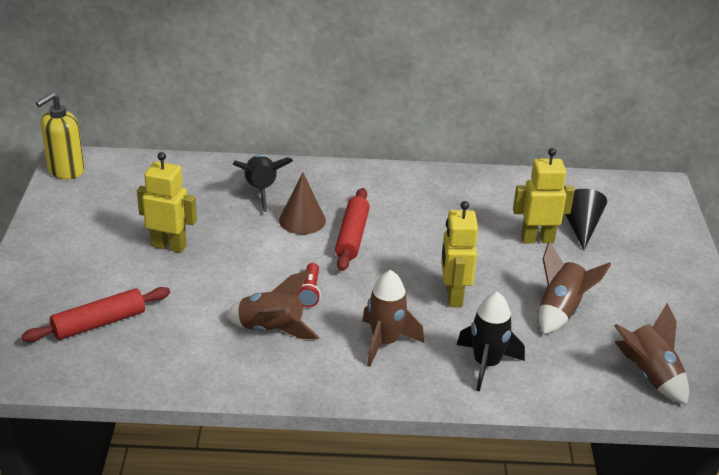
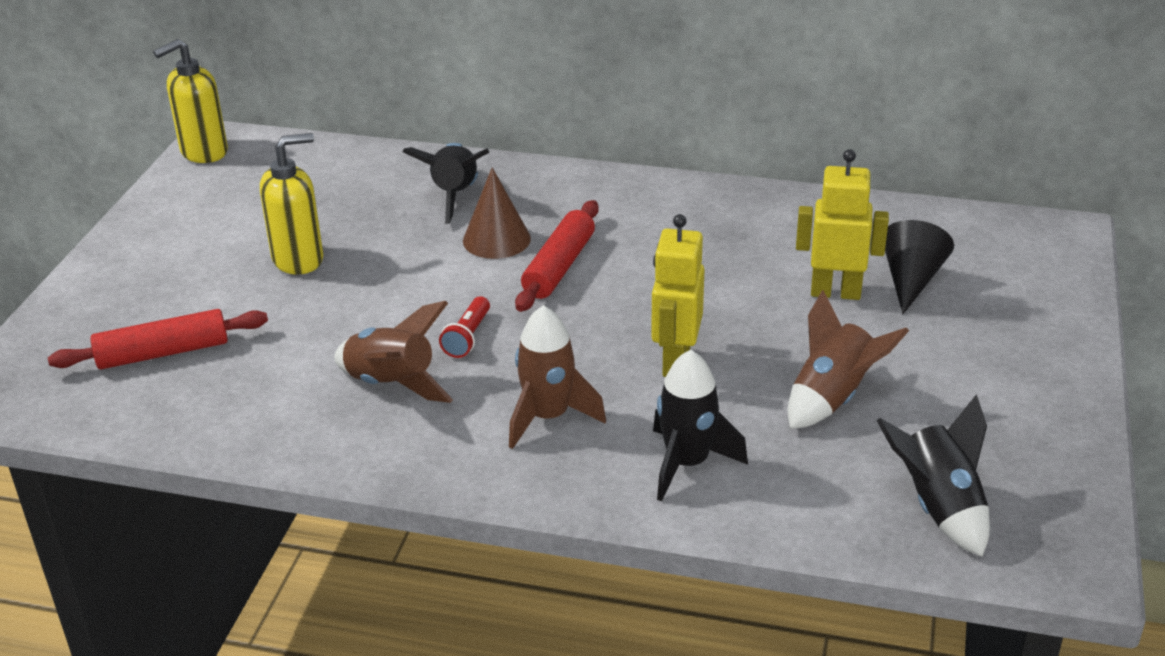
camera: 15 degrees right, 0 degrees up
yellow robot [137,152,197,253] -> yellow soap dispenser [260,133,323,275]
brown rocket [614,303,689,405] -> black rocket [876,394,990,557]

